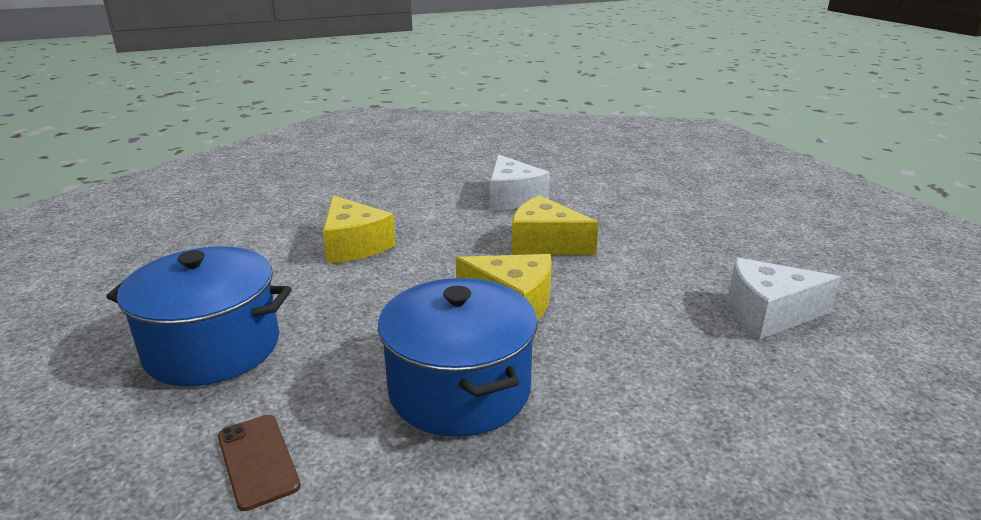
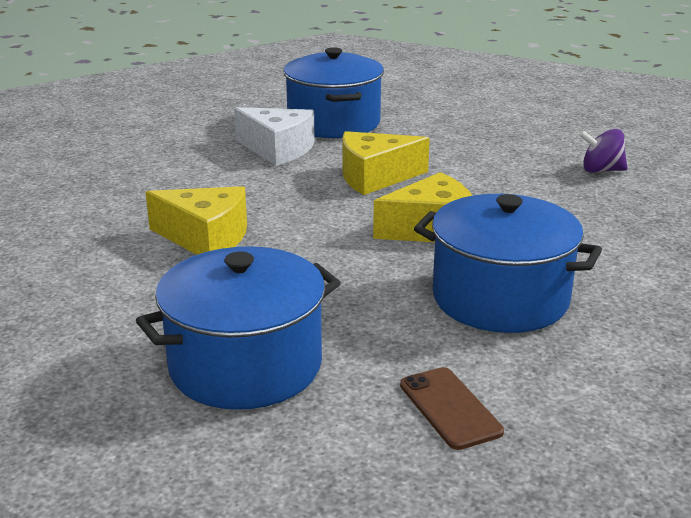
camera: 40 degrees left, 0 degrees up
brown phone [218,415,301,511] -> brown phone turned 45 degrees clockwise [400,367,504,450]
white cheese [728,257,841,339] -> purple spinning top [579,129,628,173]
none -> blue pot [283,47,384,138]

